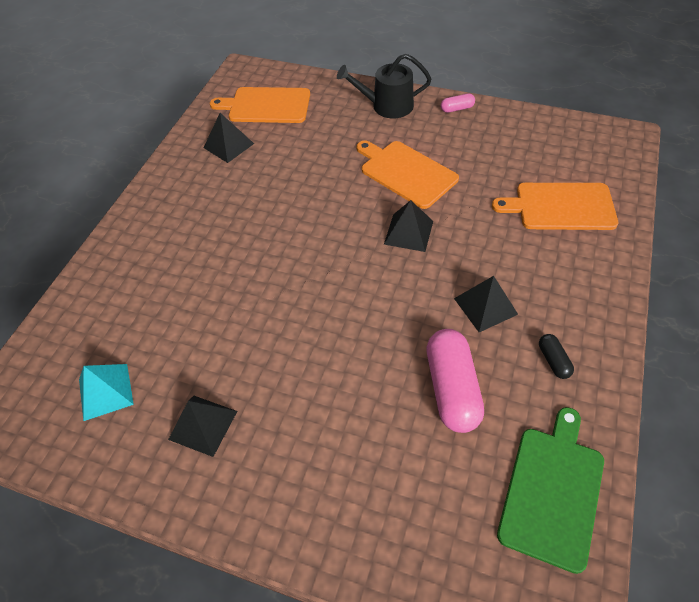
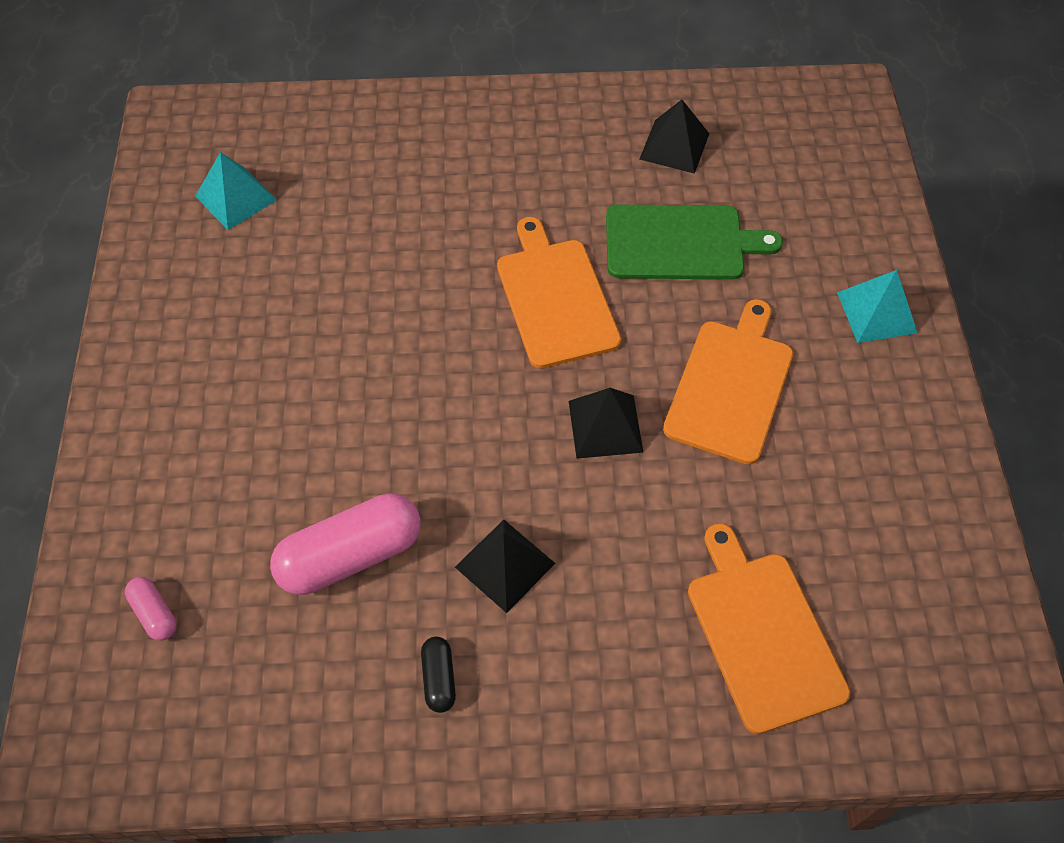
camera: 65 degrees right, 5 degrees up
black pyramid [168,396,237,457] -> none
orange cutting board [210,87,310,123] -> orange cutting board moved to [497,217,621,368]
black watering can [337,54,431,118] -> turquoise pyramid [837,270,918,343]
pink capsule [441,93,475,113] -> pink capsule moved to [125,577,177,641]
green cutting board [497,407,604,574] -> green cutting board moved to [606,205,783,280]
black capsule [539,334,574,379] -> black capsule turned 60 degrees counterclockwise [421,637,456,713]

